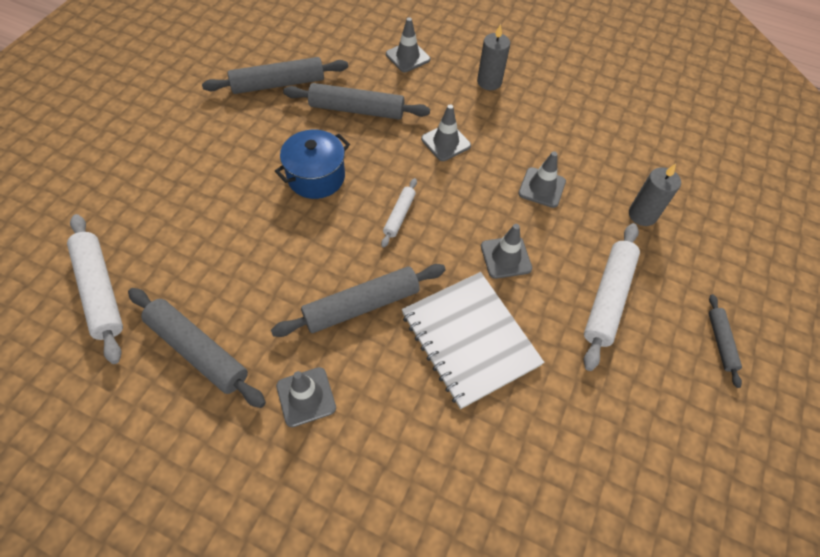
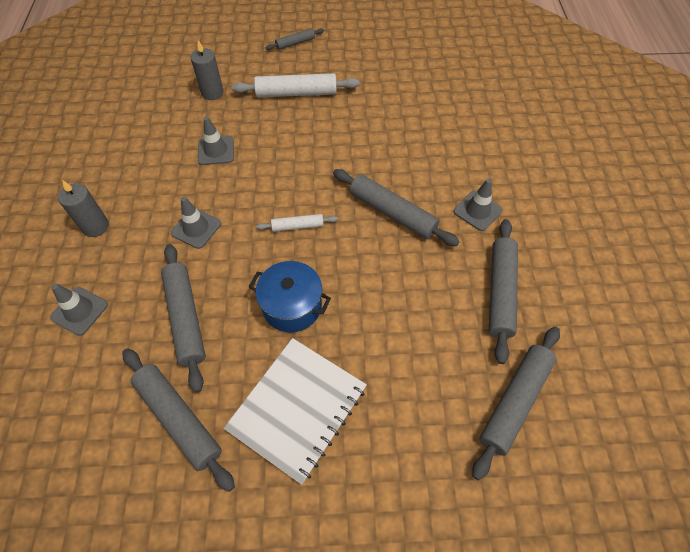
camera: 115 degrees left, 0 degrees up
white rolling pin [67,214,123,364] -> grey rolling pin [472,327,560,480]
white notebook [402,272,544,409] -> white notebook moved to [224,338,367,485]
grey traffic cone [481,224,532,279] -> none

